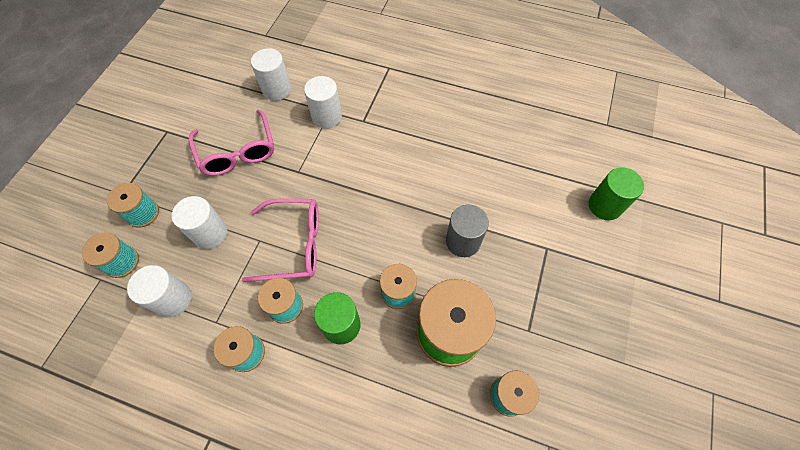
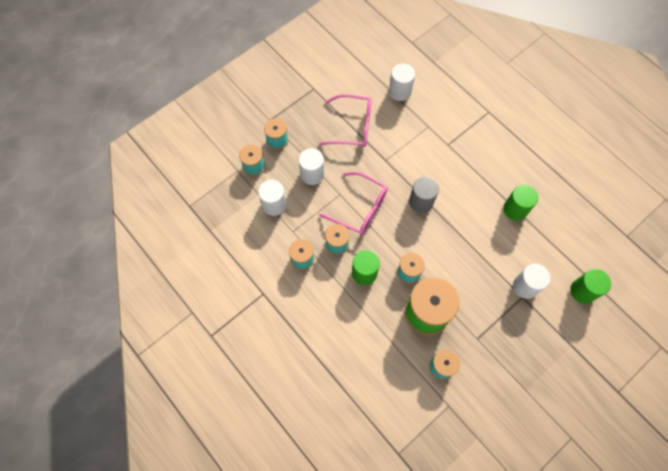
camera: 30 degrees right, 5 degrees up
pink glasses [189,109,274,176] -> pink glasses turned 90 degrees counterclockwise [319,94,372,147]
white cylinder [304,76,342,129] -> white cylinder moved to [513,264,550,299]
grey cylinder [446,204,489,257] -> grey cylinder moved to [409,177,439,213]
none -> green cylinder [503,185,538,221]

